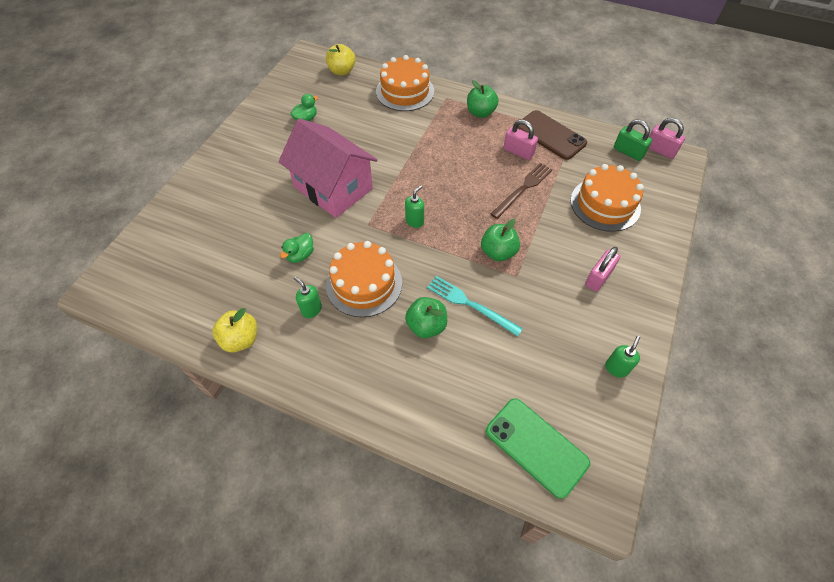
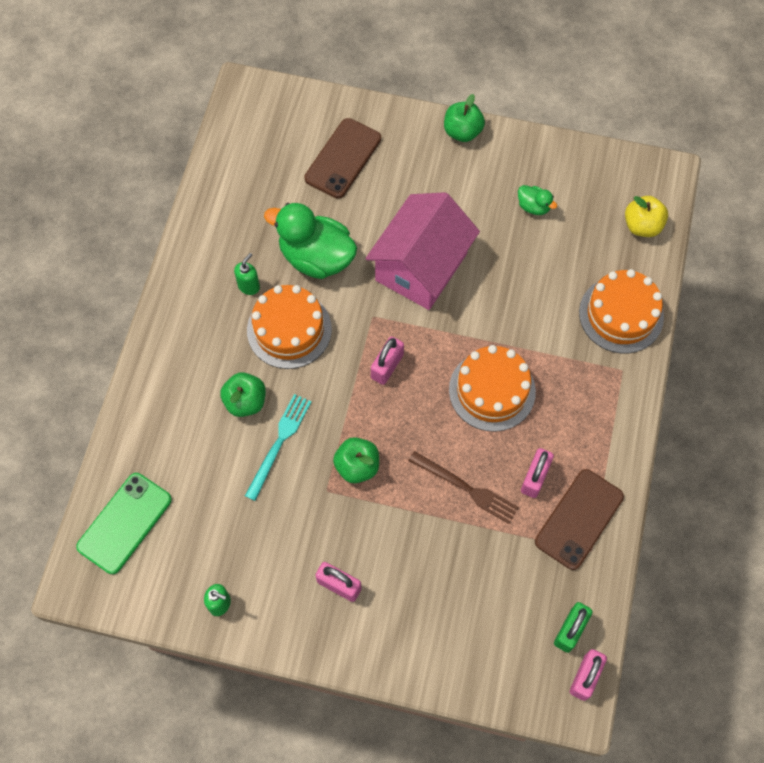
camera: 80 degrees right, 10 degrees up
yellow apple [212,308,257,352] -> none
green duck [280,233,314,263] -> green duck [264,203,357,279], size x2.18
green soap dispenser [405,185,424,228] -> pink padlock [371,337,404,385]
green apple [467,80,499,118] -> green apple moved to [444,94,485,142]
orange cake [570,164,644,232] -> orange cake moved to [449,345,536,432]
none -> brown phone [304,118,381,198]

